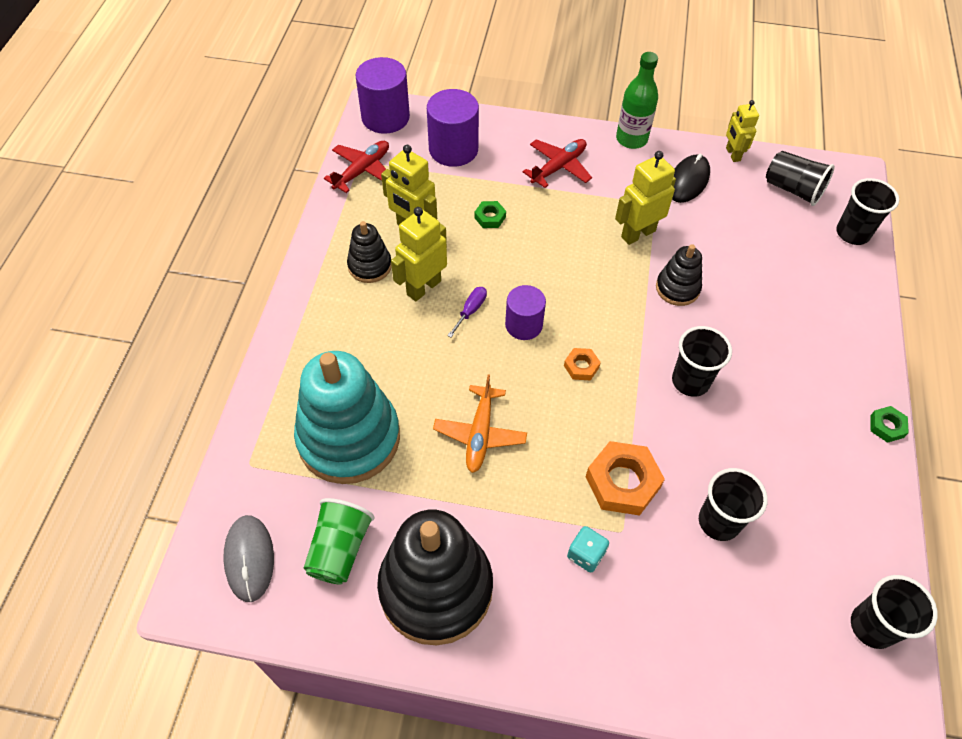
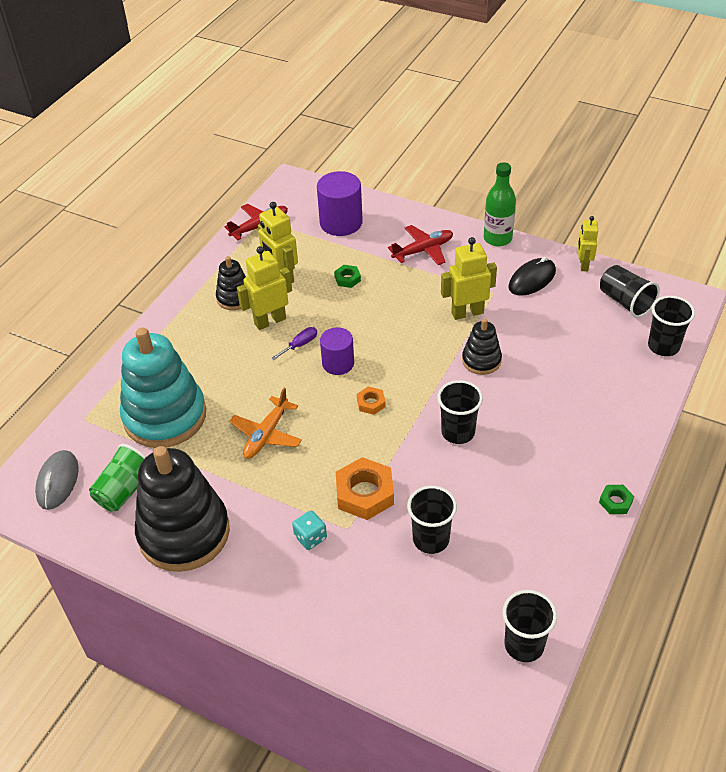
camera: 20 degrees right, 10 degrees down
purple cylinder [356,57,410,134] -> none

